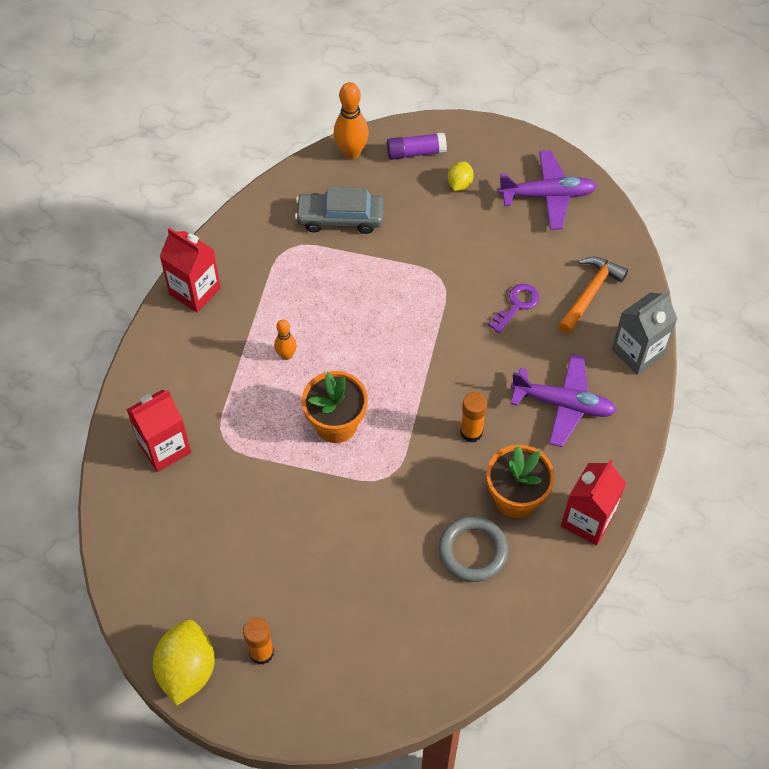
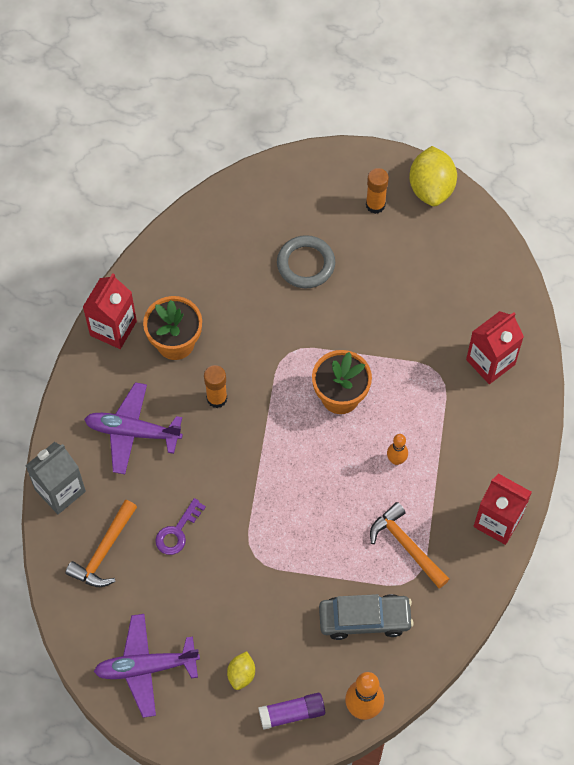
camera: 175 degrees right, 5 degrees up
grey ring [439,516,508,582] -> grey ring moved to [277,235,335,288]
none -> orange hammer [370,502,449,589]

